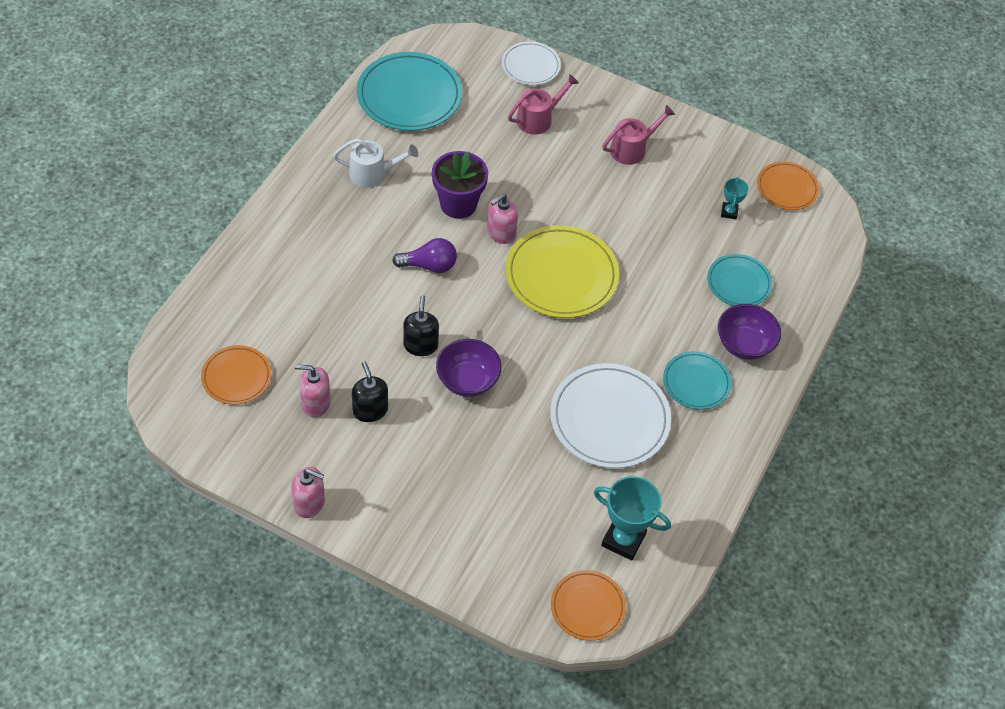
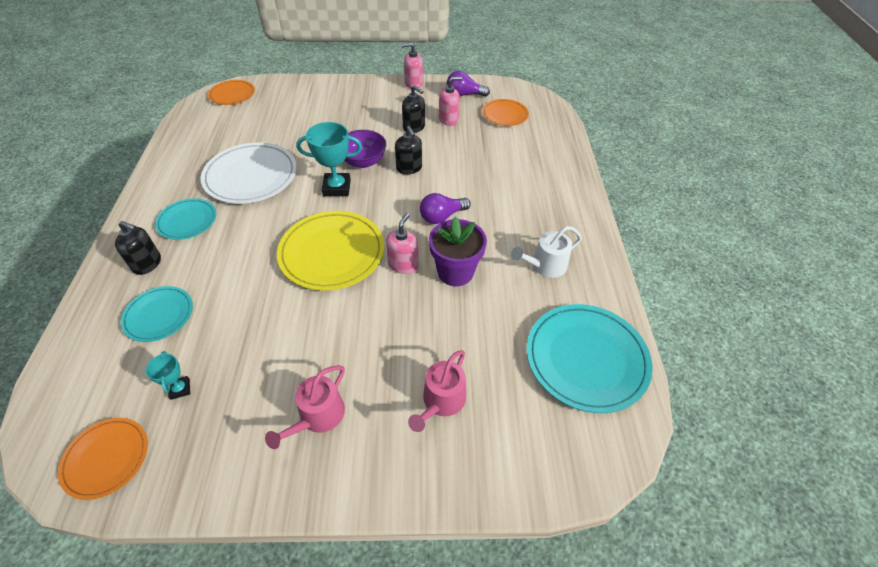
camera: 155 degrees right, 5 degrees down
white plate [502,41,561,85] -> none
turquoise trophy [594,476,671,560] -> turquoise trophy moved to [296,122,362,196]
purple bowl [718,304,781,360] -> black soap dispenser [115,221,161,275]
none -> purple light bulb [447,71,490,97]

